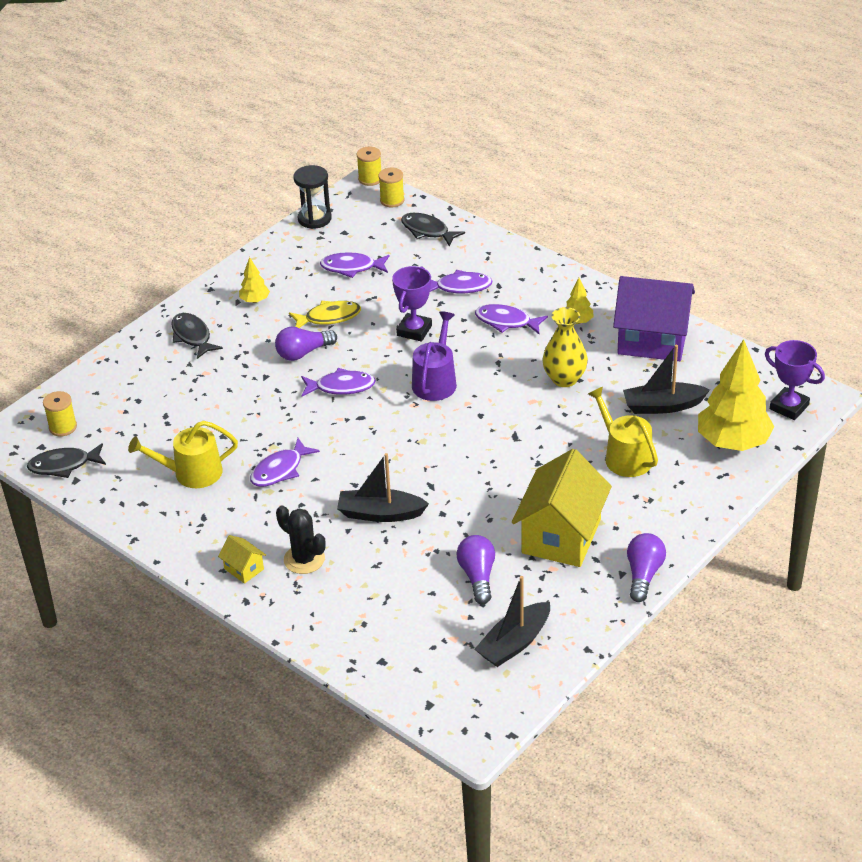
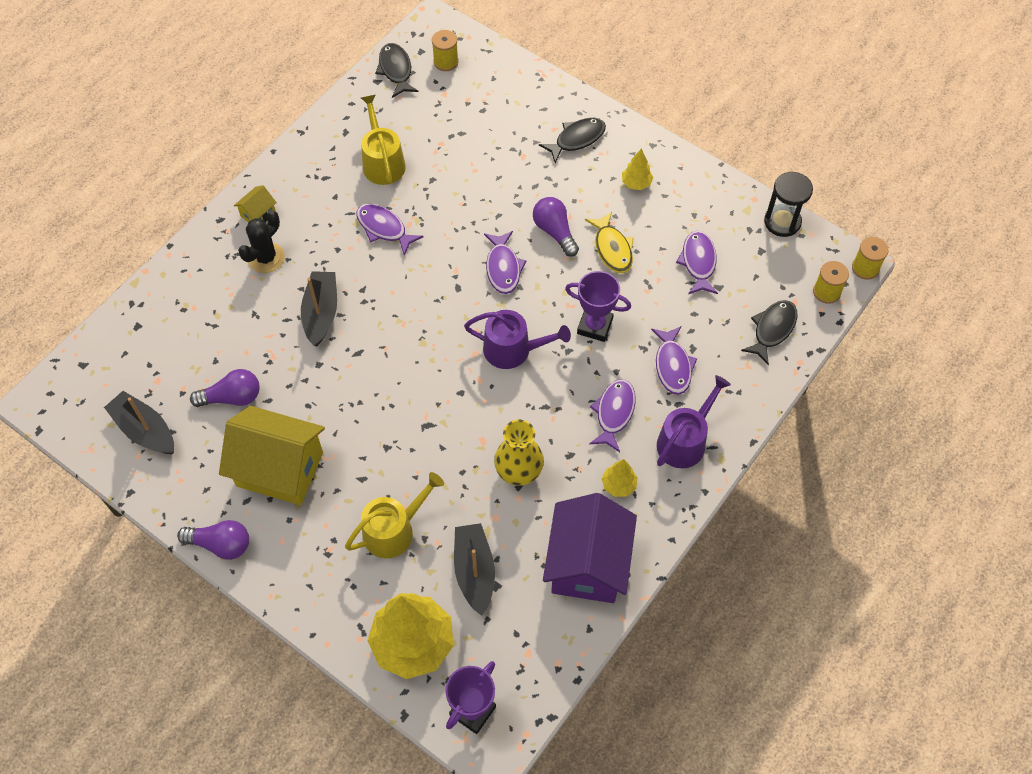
camera: 85 degrees right, 20 degrees up
none -> purple watering can [657,375,731,468]

